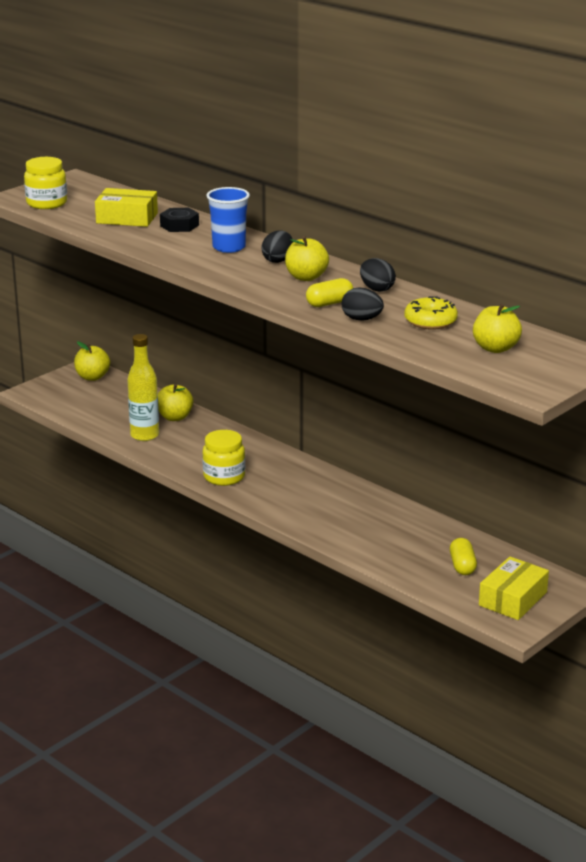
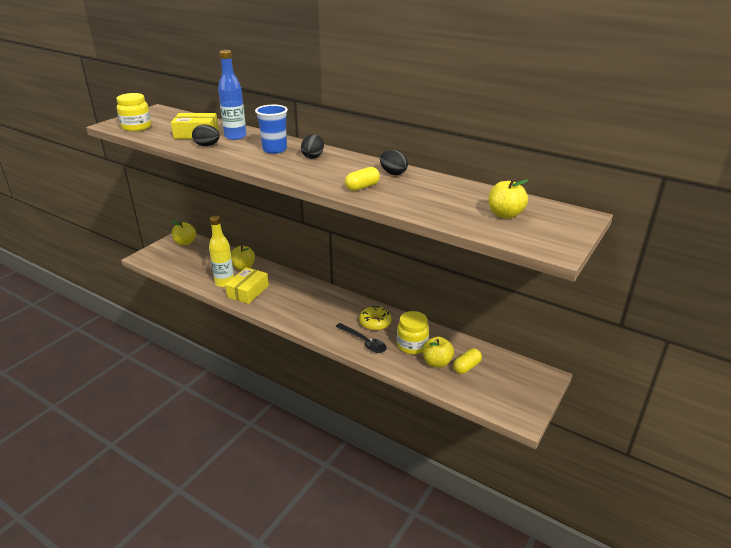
camera: 10 degrees left, 5 degrees up
black nut [160,208,199,232] -> blue bottle [218,50,246,140]
yellow jar [202,430,245,486] -> yellow jar moved to [397,311,429,354]
yellow apple [285,236,329,281] -> yellow apple moved to [422,337,454,368]
black egg [342,287,384,321] -> black egg moved to [192,124,220,146]
yellow donut [404,296,458,330] -> yellow donut moved to [359,306,392,330]
yellow capsule [450,538,477,575] -> yellow capsule turned 60 degrees clockwise [453,349,482,374]
yellow box [479,557,549,620] -> yellow box moved to [225,267,269,304]
none -> black spoon [336,323,387,353]

